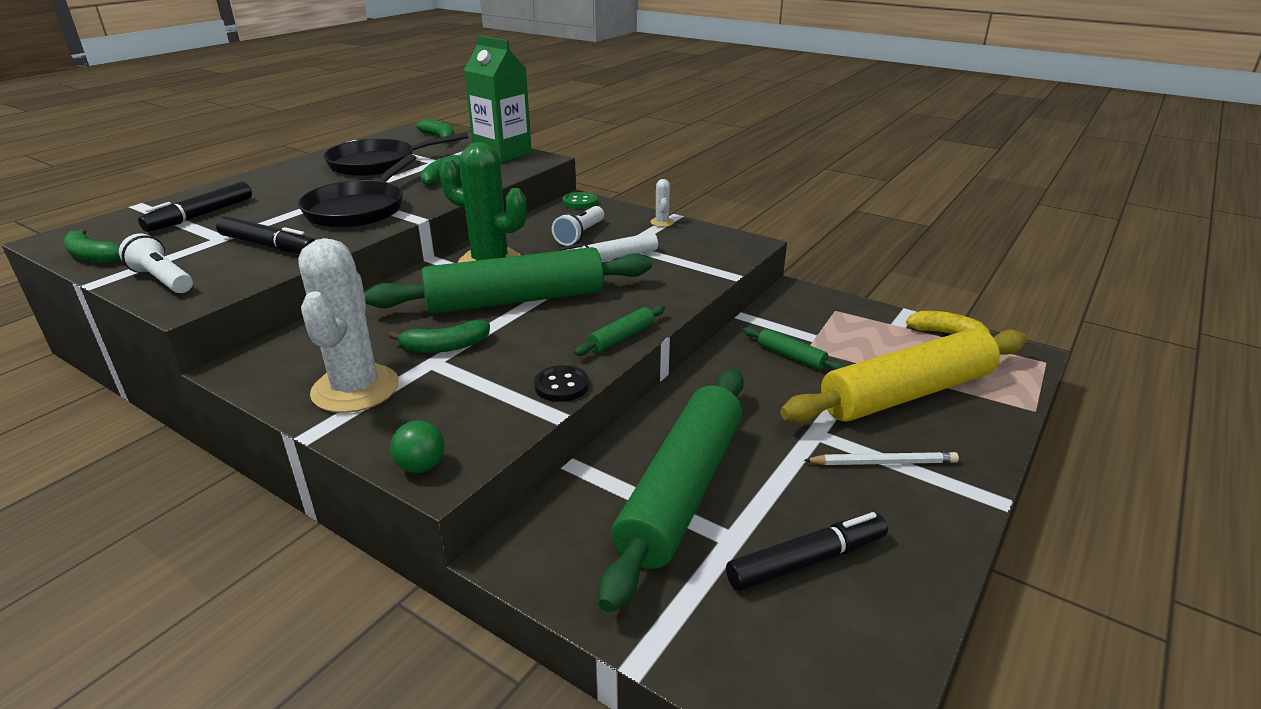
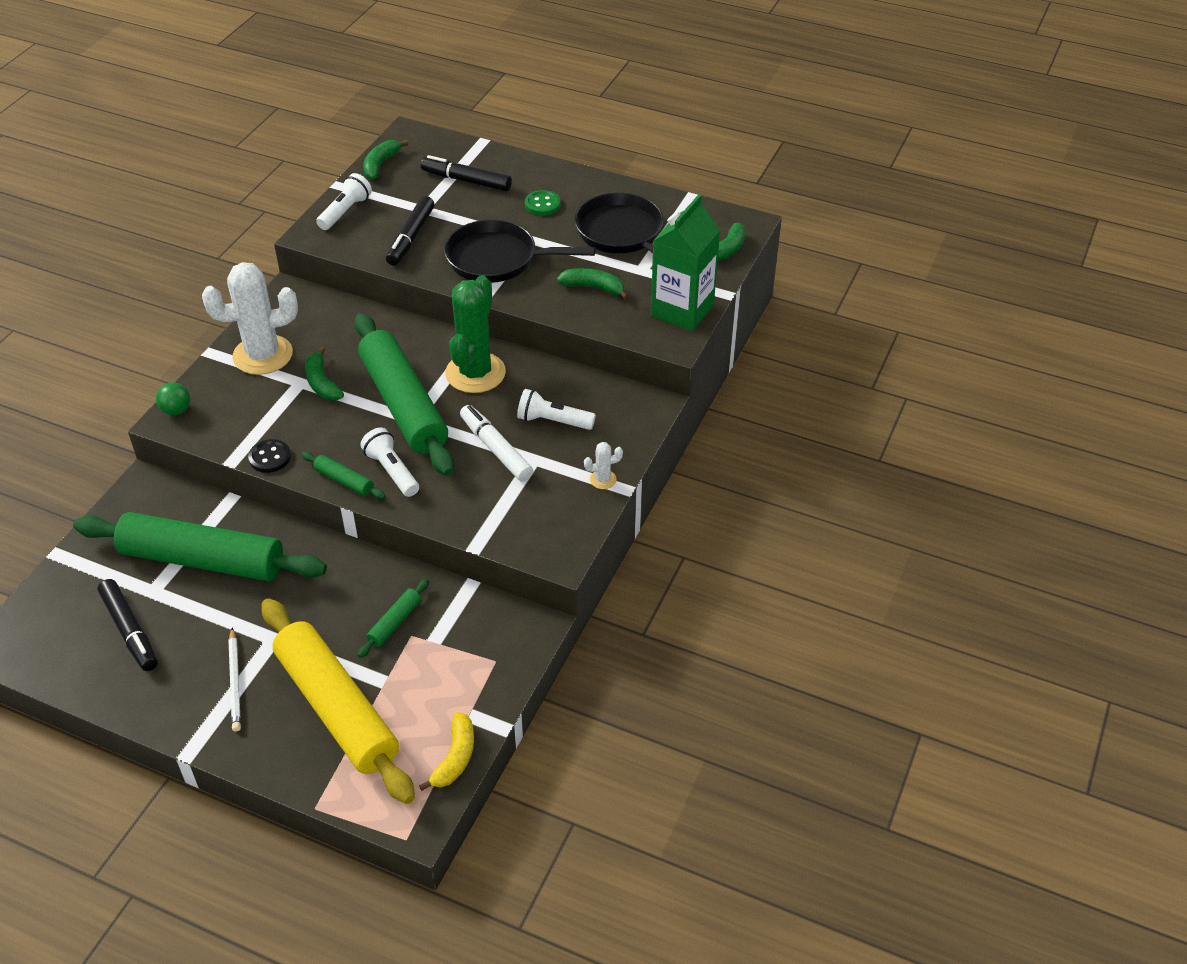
camera: 80 degrees right, 15 degrees up
green button [562,192,597,209] -> green button moved to [525,190,561,215]
none -> white flashlight [360,427,419,497]

